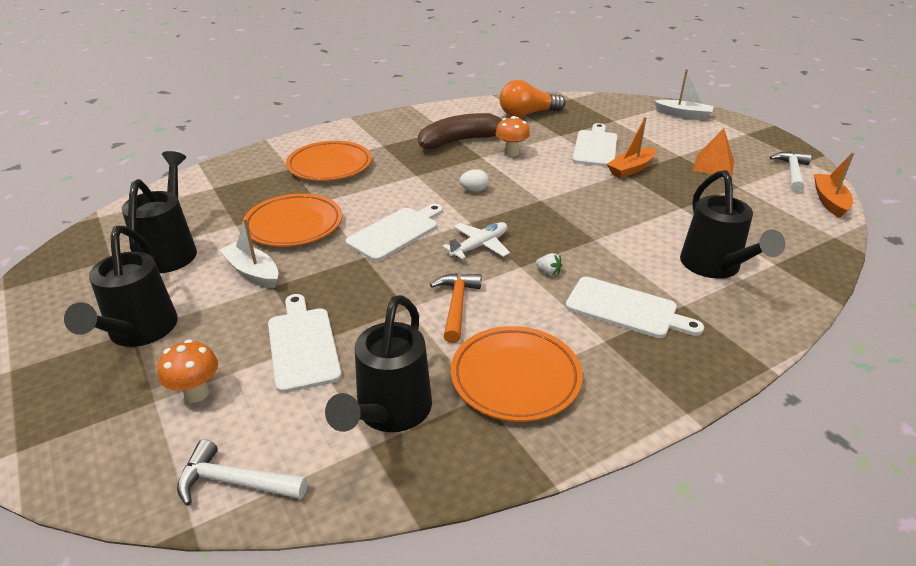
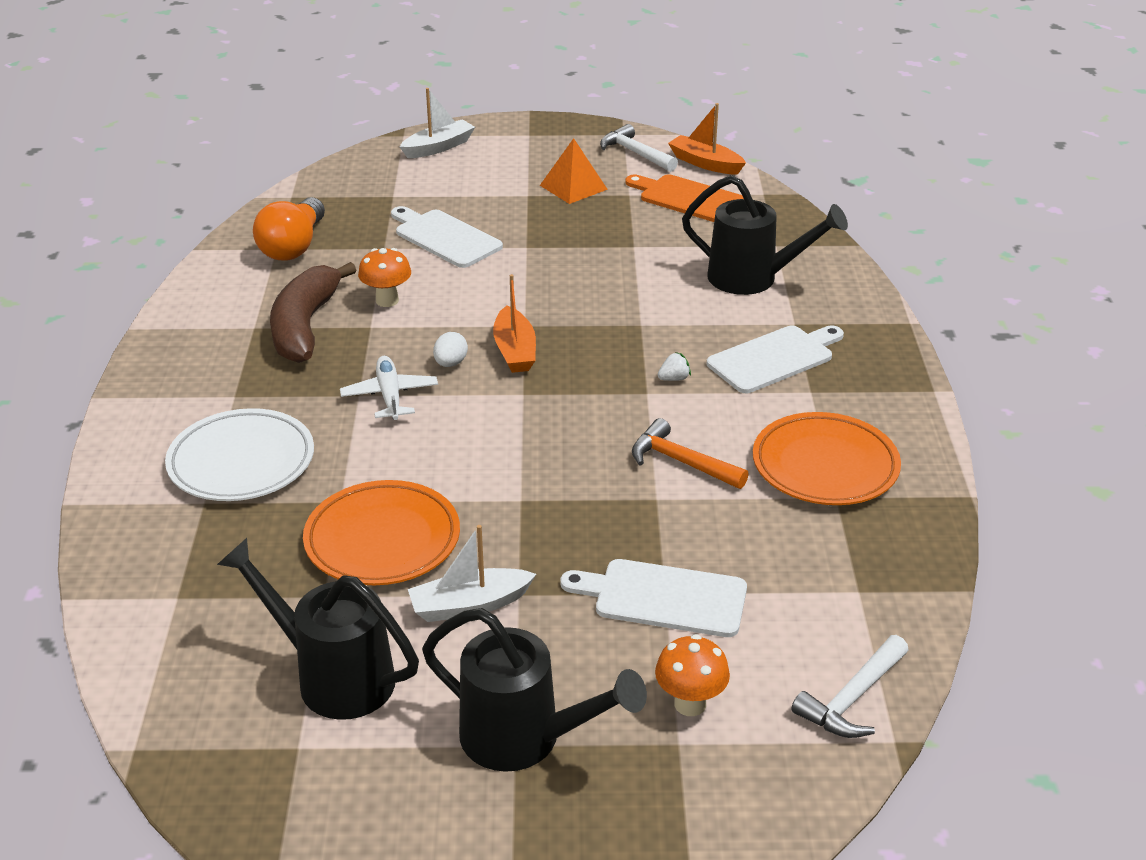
camera: 60 degrees left, 0 degrees up
orange plate [286,141,372,181] -> white plate [165,408,314,501]
black watering can [325,295,432,432] -> none
white cutting board [345,204,443,261] -> none
white plane [442,222,510,260] -> white plane moved to [340,356,438,420]
orange boat [607,117,657,178] -> orange boat moved to [493,274,536,373]
none -> orange cutting board [625,174,744,222]

